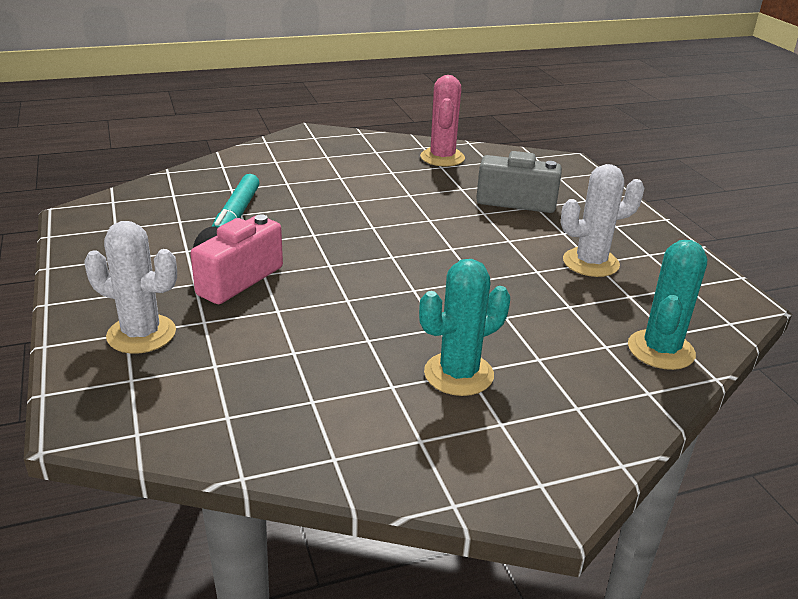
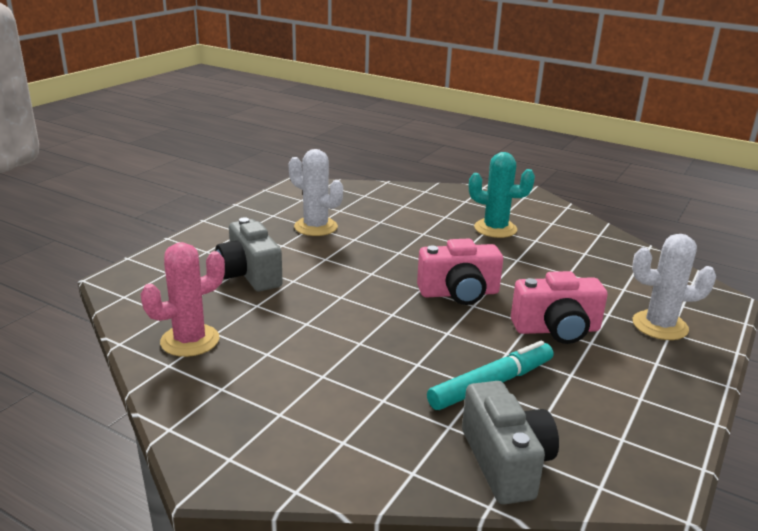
camera: 130 degrees left, 5 degrees down
white cactus [84,221,177,354] -> white cactus turned 60 degrees counterclockwise [632,234,716,340]
turquoise cactus [628,240,707,370] -> none
none -> pink camera [417,239,503,305]
none -> grey camera [462,381,559,505]

